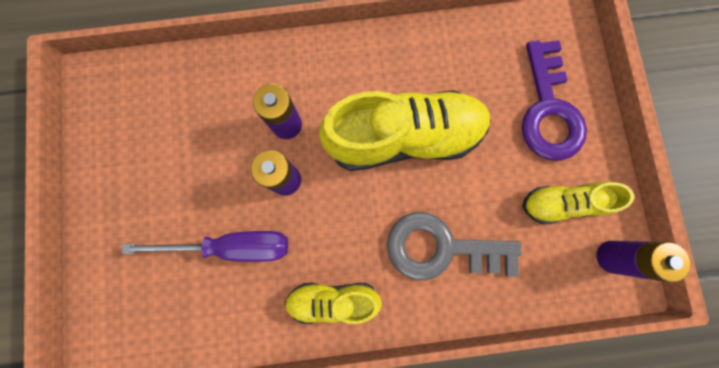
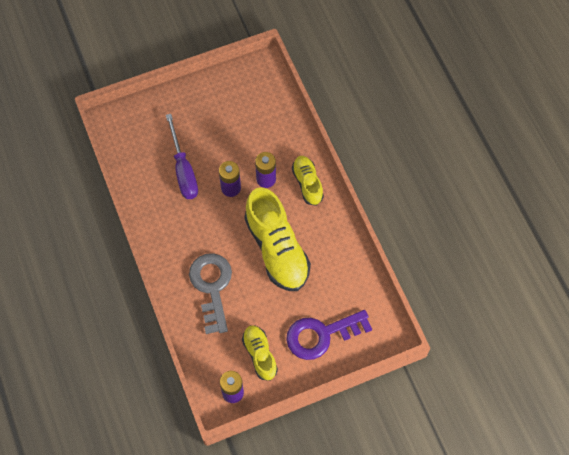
camera: 75 degrees right, 15 degrees down
yellow shoe [285,283,382,324] -> yellow shoe moved to [292,156,324,206]

